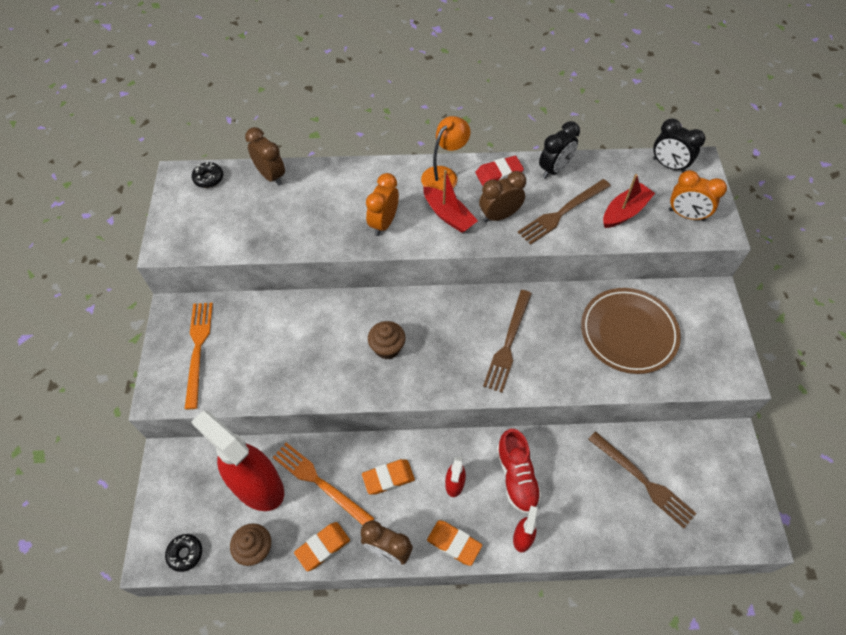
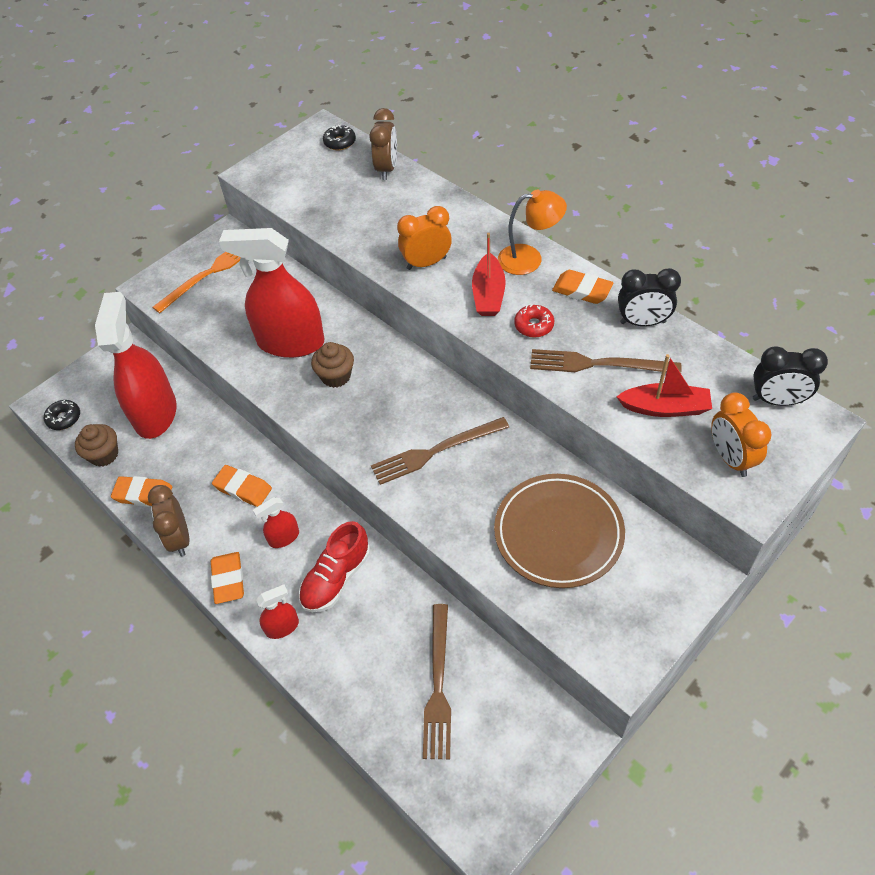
camera: 50 degrees right, 5 degrees down
orange fork [273,443,375,525] -> none
red eraser [475,156,524,186] -> orange eraser [552,270,613,304]
brown clock [479,171,526,222] -> red donut [514,305,554,337]
black clock [653,119,705,173] -> black clock turned 75 degrees counterclockwise [753,346,828,406]
none -> red spray bottle [219,228,324,358]

